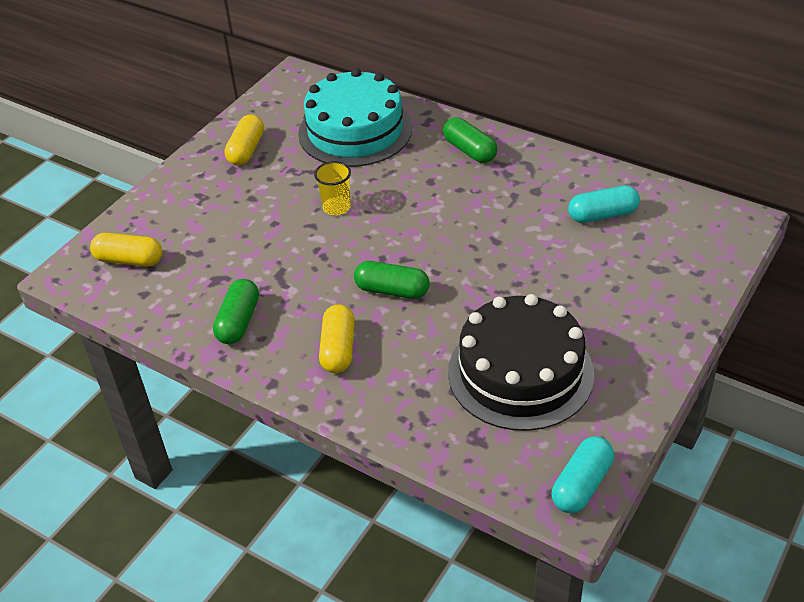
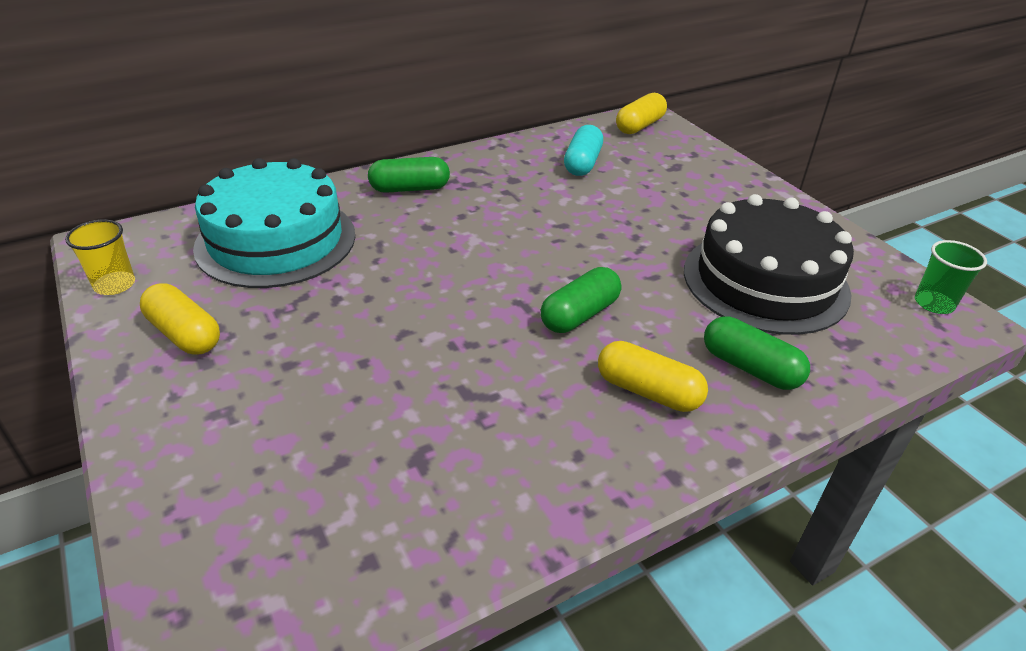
camera: 65 degrees left, 5 degrees down
yellow capsule [90,233,162,267] -> yellow capsule moved to [616,93,667,134]
green capsule [213,279,259,344] -> green capsule moved to [704,316,810,390]
yellow cup [314,161,351,215] -> yellow cup moved to [65,219,135,295]
turquoise capsule [552,436,614,513] -> green cup [915,240,987,314]

